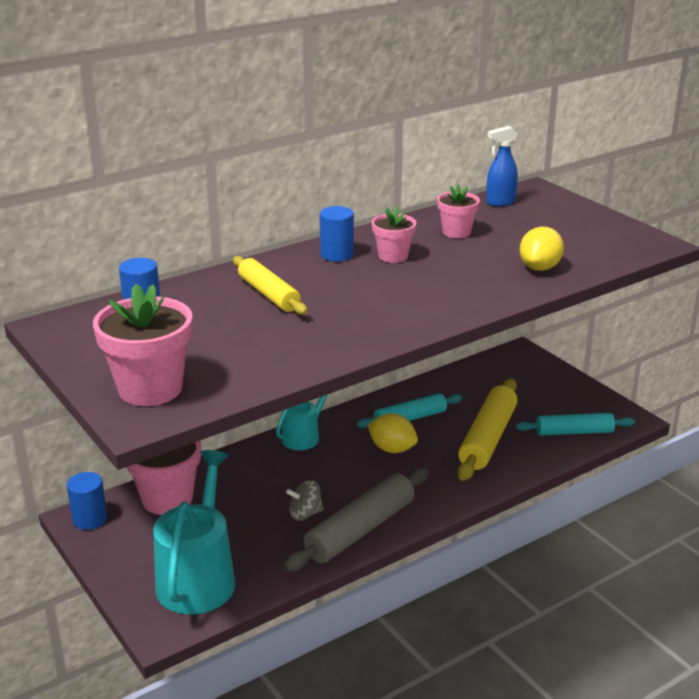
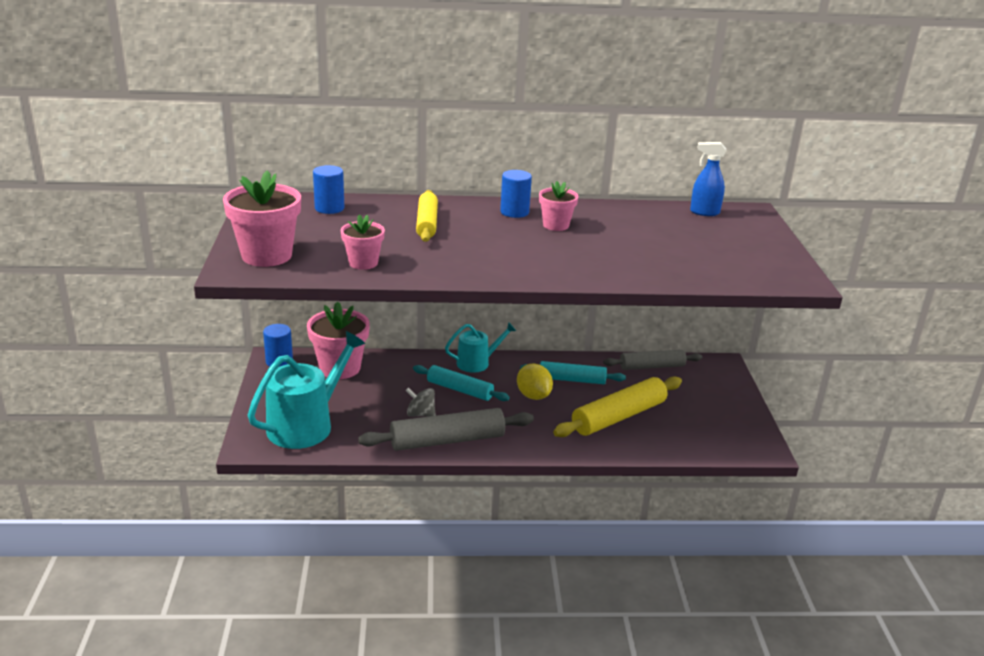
camera: 30 degrees right, 0 degrees up
pink flower pot [437,184,480,238] -> pink flower pot moved to [341,214,385,270]
turquoise rolling pin [516,413,635,435] -> turquoise rolling pin moved to [413,365,510,401]
yellow lemon [520,227,564,271] -> none
none -> grey rolling pin [603,350,702,370]

